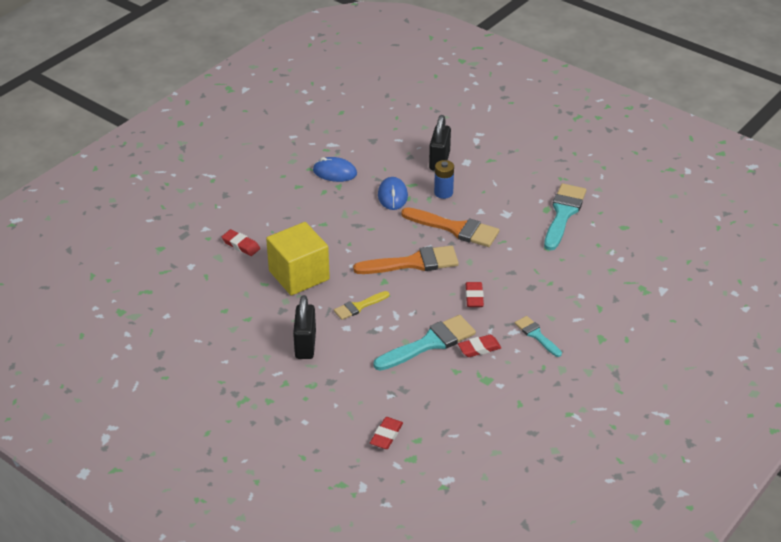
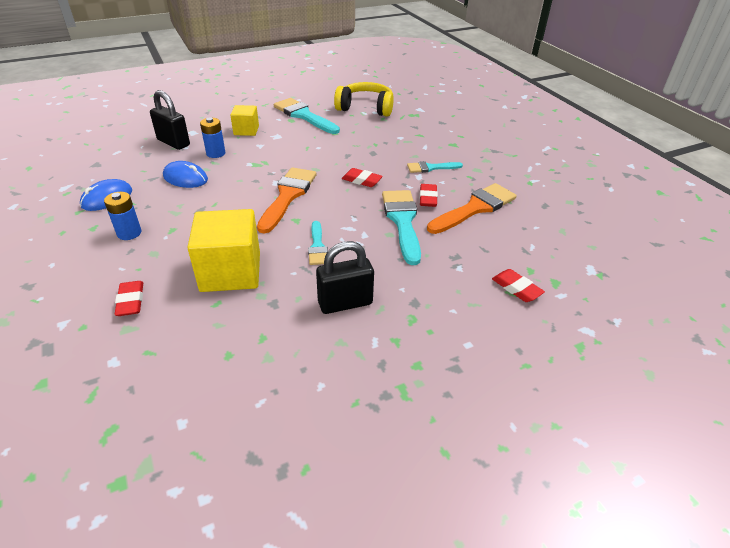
camera: 65 degrees left, 0 degrees up
red eraser [222,229,260,256] -> red eraser turned 75 degrees counterclockwise [115,281,143,316]
black padlock [293,295,316,359] -> black padlock turned 45 degrees counterclockwise [316,241,374,314]
yellow brush [334,291,389,320] -> turquoise brush [308,221,328,265]
orange brush [401,207,499,247] -> orange brush moved to [427,183,517,234]
none -> blue battery [104,192,142,240]
none -> yellow cube [230,105,259,136]
none -> yellow headphones [334,82,394,117]

